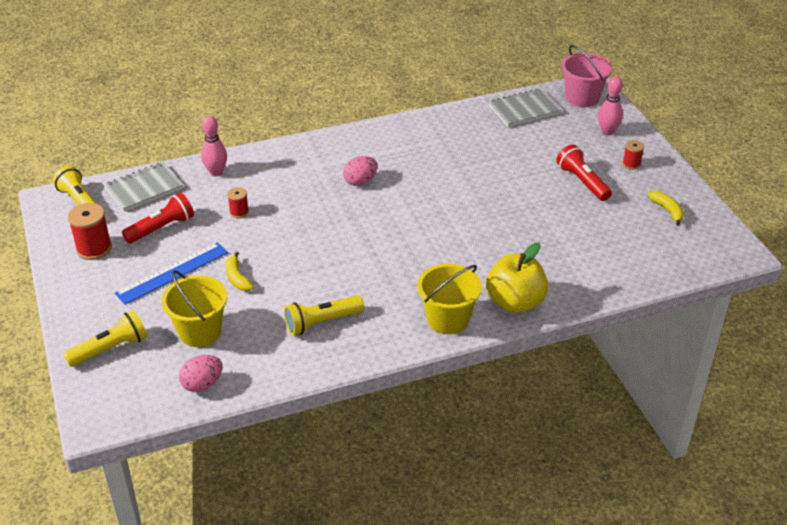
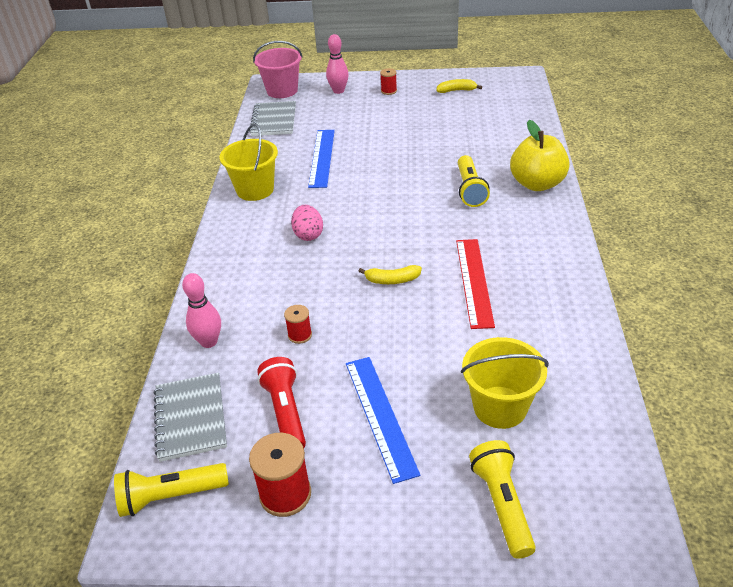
camera: 65 degrees left, 0 degrees up
pink egg [179,355,223,392] -> none
yellow banana [226,252,254,291] -> yellow banana moved to [359,265,422,284]
yellow flashlight [284,295,364,335] -> yellow flashlight moved to [458,155,490,207]
yellow bucket [417,264,482,334] -> yellow bucket moved to [220,123,278,201]
red flashlight [556,145,612,201] -> none
none -> blue ruler [308,130,335,188]
none -> red ruler [456,239,495,329]

